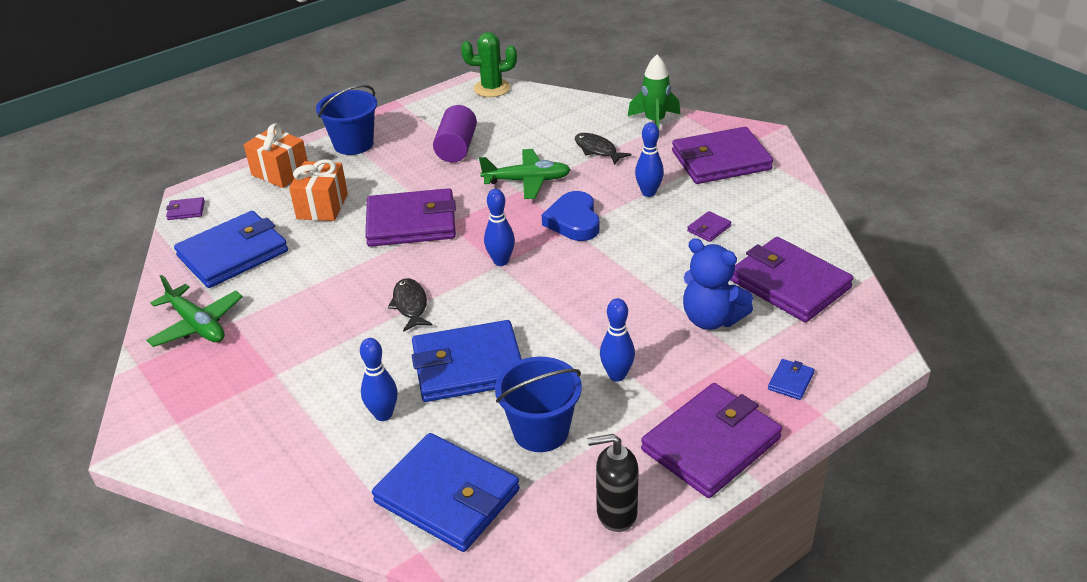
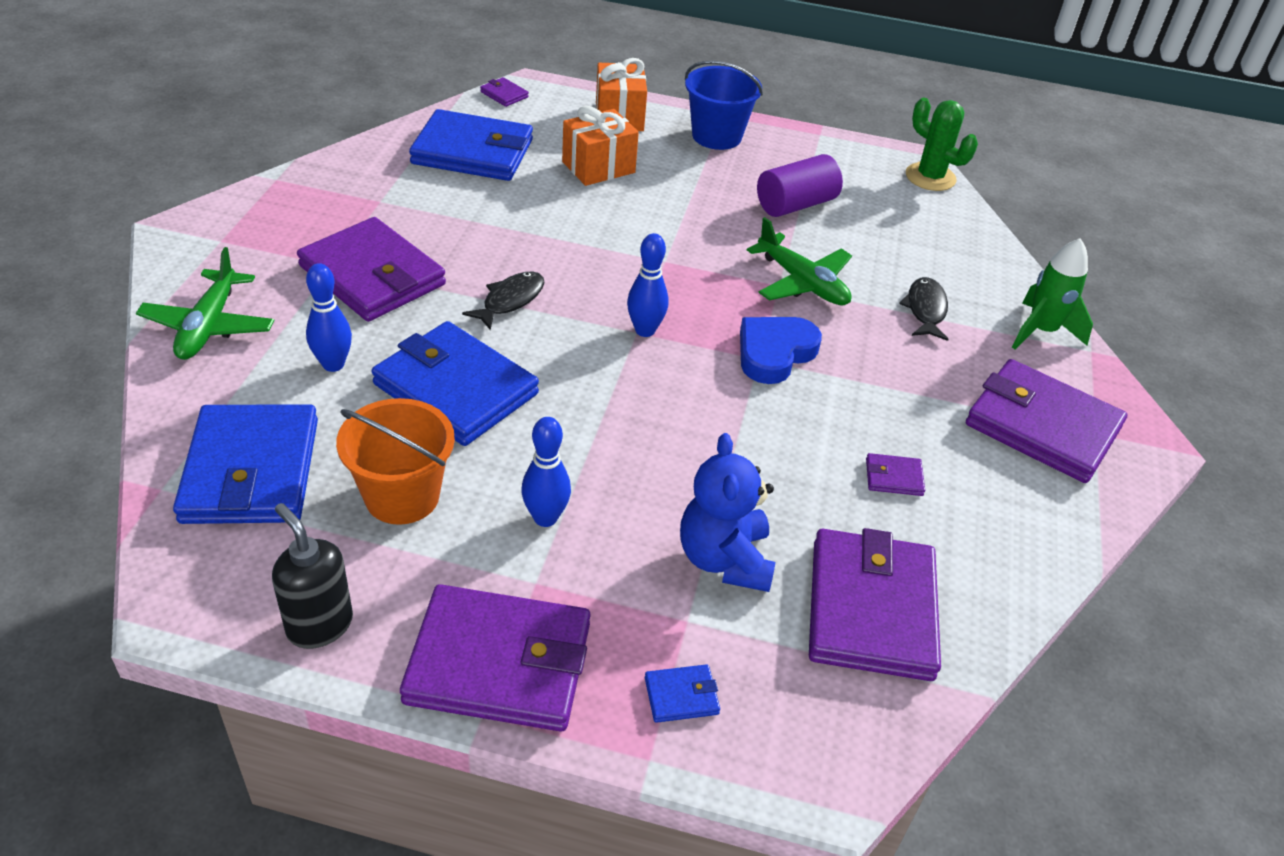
camera: 45 degrees right, 5 degrees up
green plane [146,275,243,347] -> green plane moved to [136,247,275,360]
purple wallet [365,188,456,247] -> purple wallet moved to [297,217,446,322]
blue bucket [495,357,582,452] -> orange bucket [336,398,455,525]
blue bowling pin [635,122,664,197] -> none

